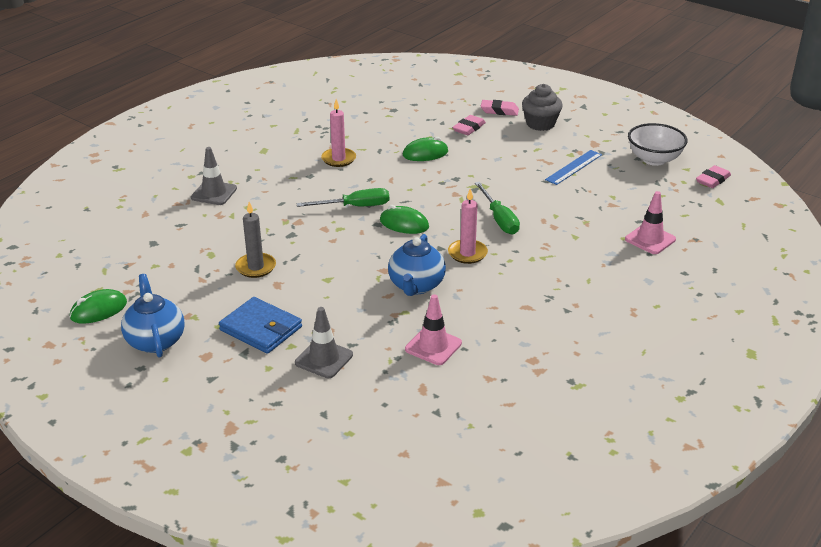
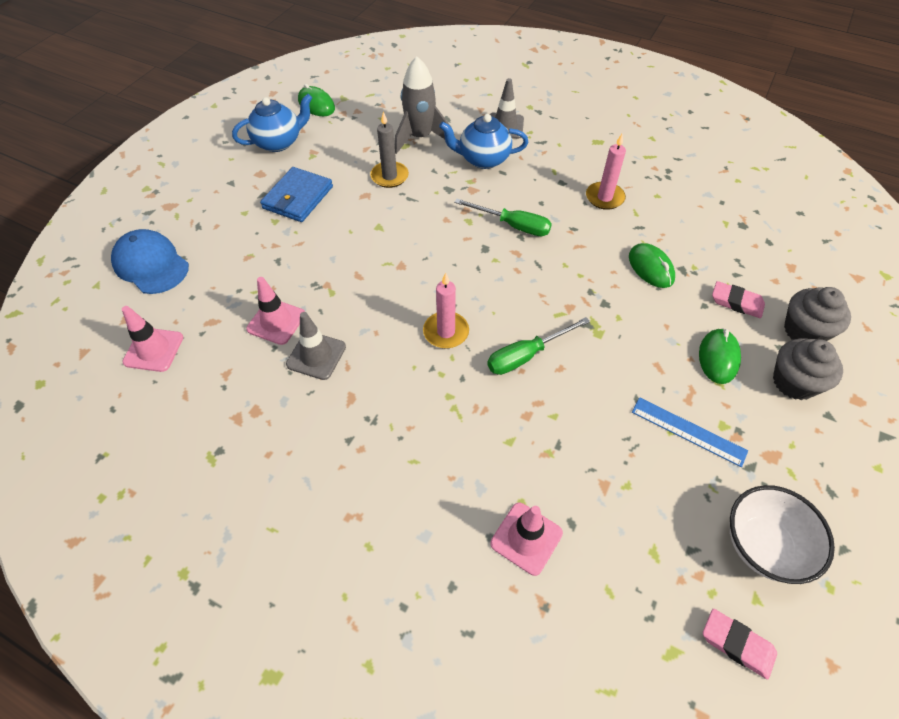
camera: 80 degrees right, 20 degrees up
grey traffic cone [295,307,353,378] -> grey traffic cone moved to [286,312,346,380]
green screwdriver [297,188,389,207] -> green screwdriver turned 45 degrees counterclockwise [454,199,552,236]
green mouse [380,205,429,234] -> green mouse moved to [699,328,741,384]
blue teapot [388,234,446,296] -> blue teapot moved to [439,114,528,169]
pink eraser [481,100,519,116] -> grey cupcake [784,287,851,341]
none -> blue cap [111,229,189,294]
none -> pink traffic cone [122,306,184,372]
none -> grey rocket [395,57,450,154]

